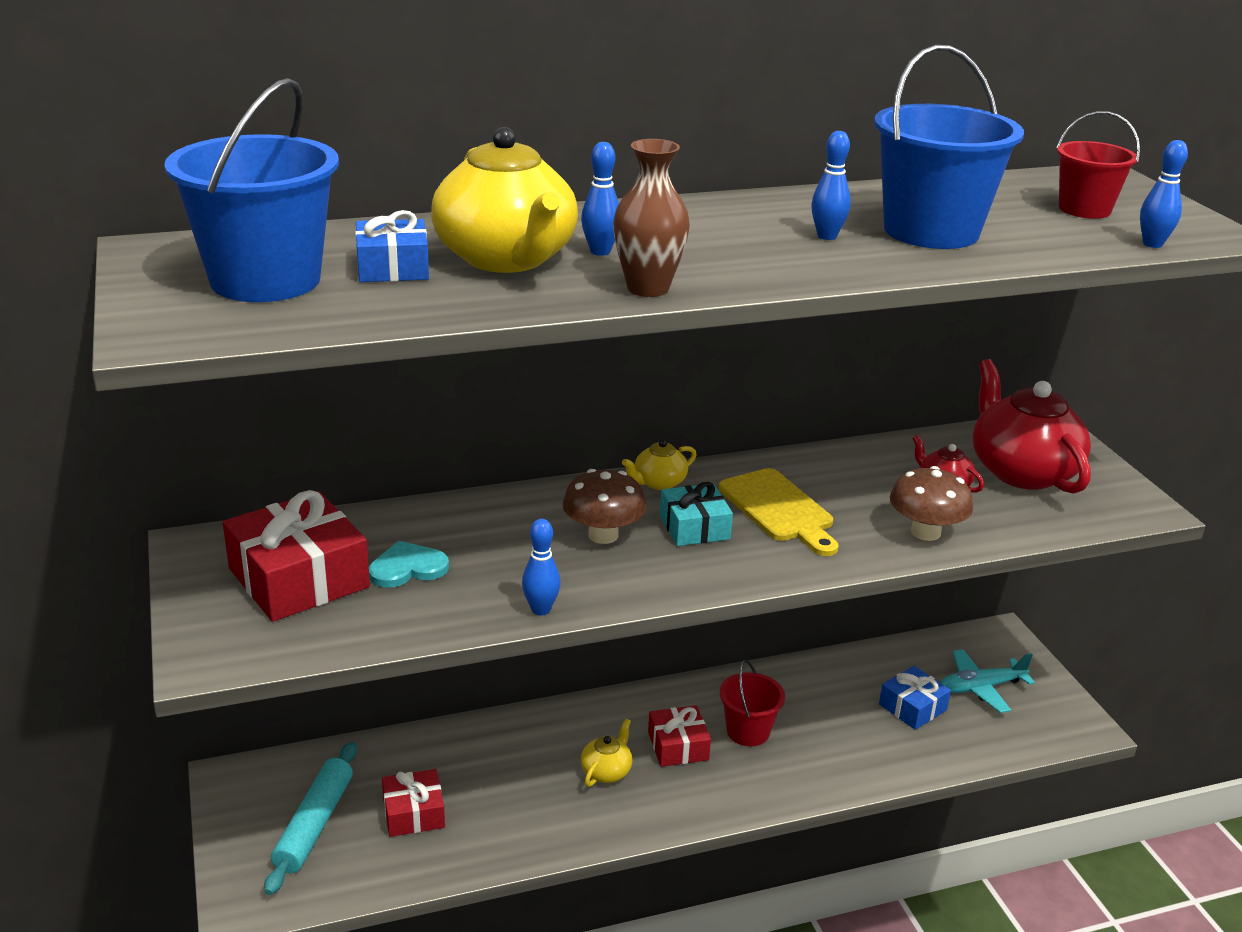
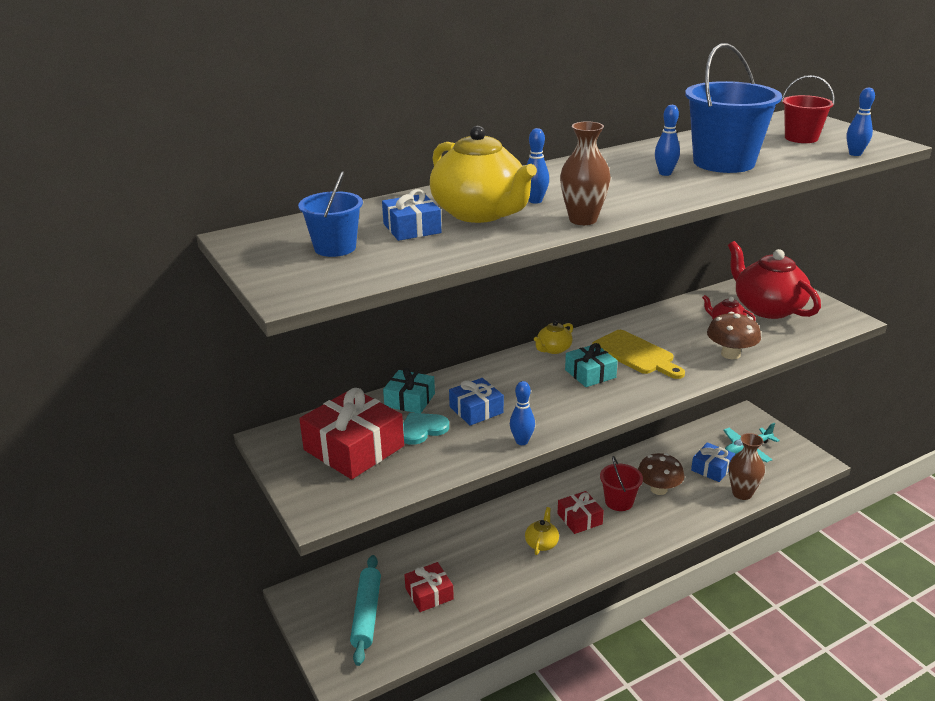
camera: 10 degrees left, 0 degrees up
blue bucket [164,78,339,302] -> blue bucket [298,171,363,257], size x0.57
brown mushroom [563,469,647,544] -> brown mushroom moved to [638,453,684,495]
none -> turquoise gift [383,368,435,413]
none -> blue gift [449,378,504,426]
none -> brown vase [729,433,765,500]

